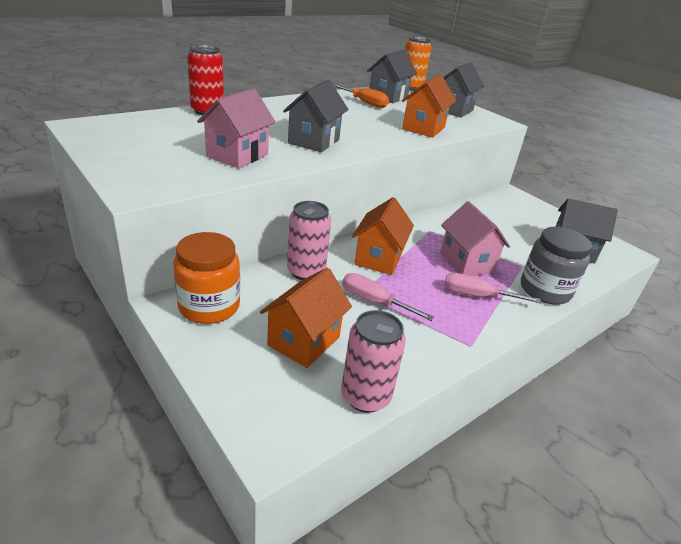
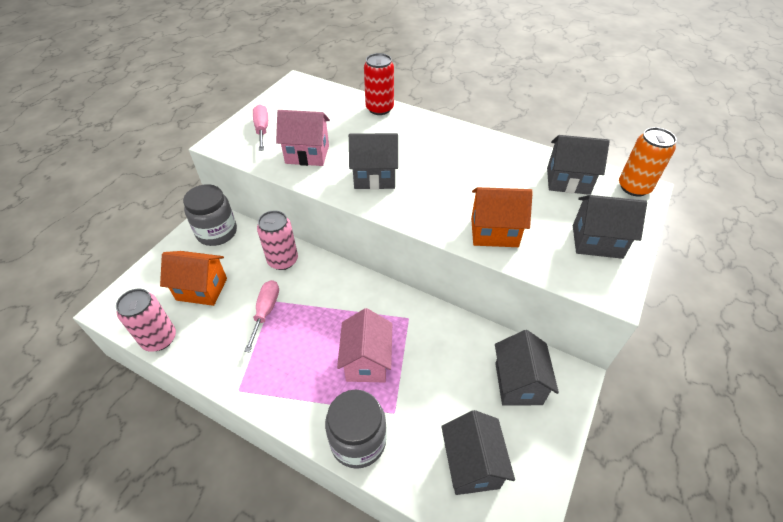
camera: 70 degrees right, 15 degrees up
orange jar [173,232,240,324] -> grey jar [183,184,237,246]
orange screwdriver [333,84,389,108] -> none
orange house [352,197,414,275] -> none
pink house [440,201,510,276] -> pink house turned 45 degrees counterclockwise [337,308,392,382]
pink screwdriver [445,273,541,303] -> pink screwdriver moved to [253,104,268,151]
none -> grey house [495,330,559,406]

